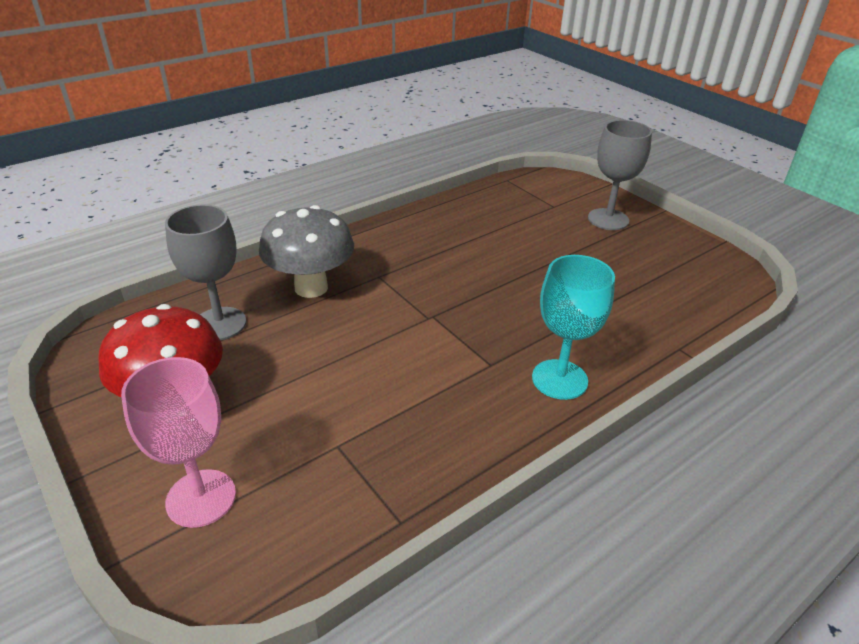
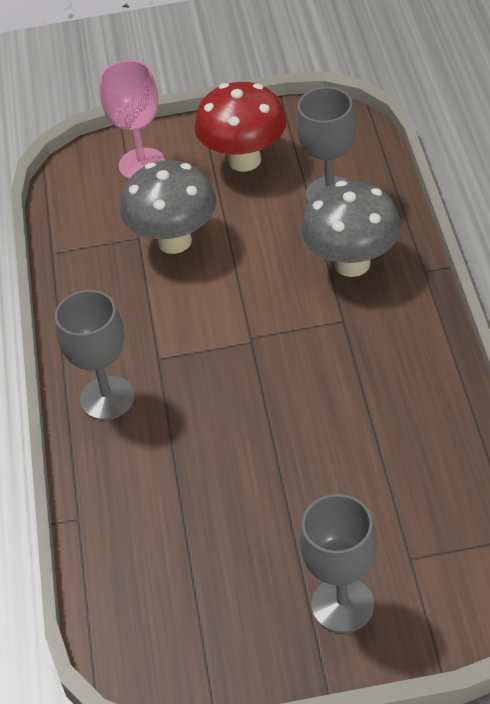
camera: 125 degrees right, 10 degrees up
turquoise goblet [532,255,615,400] -> grey goblet [55,290,135,420]
none -> grey mushroom [120,160,216,254]

